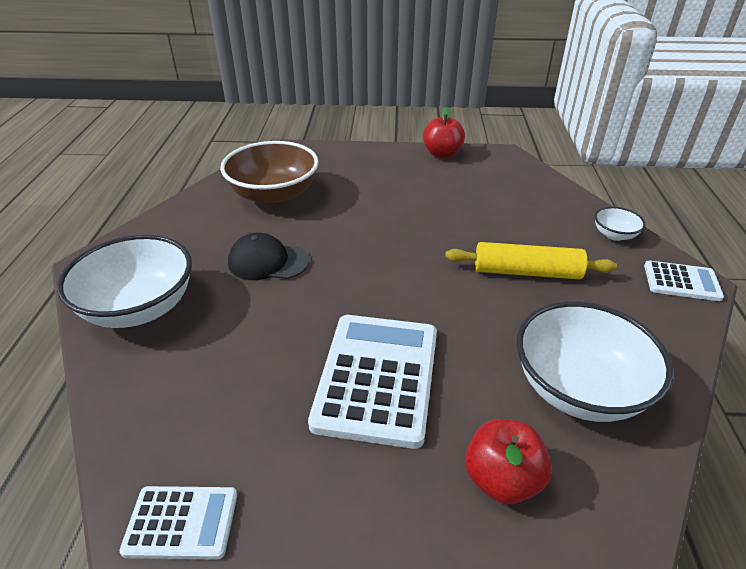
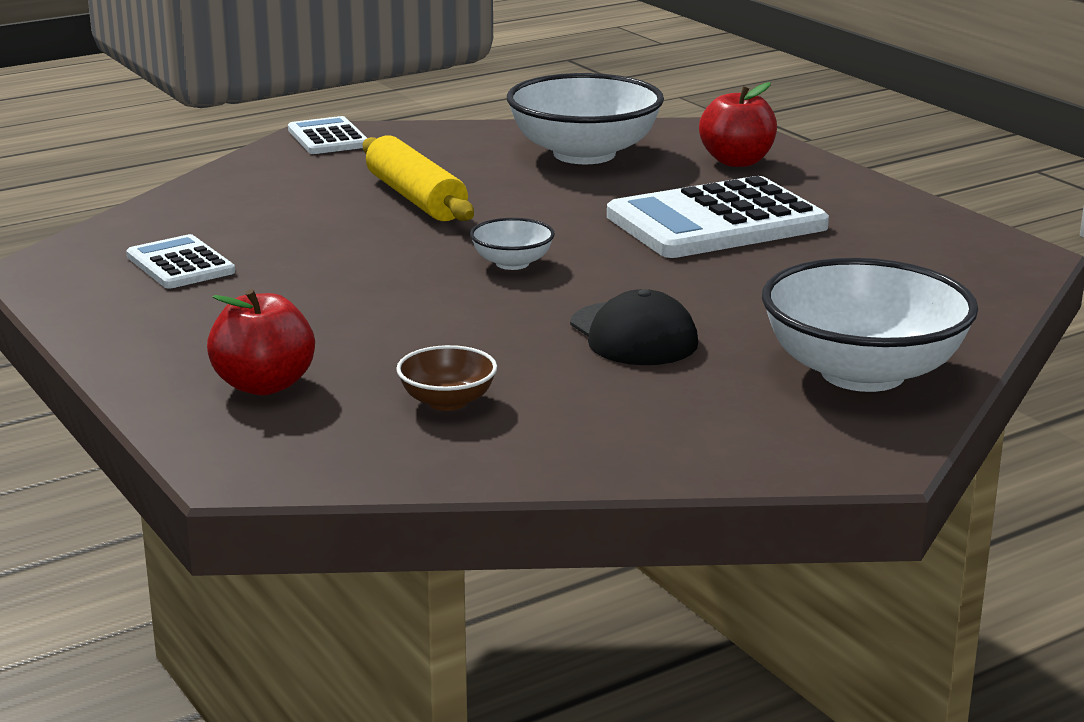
camera: 125 degrees left, 15 degrees down
white calculator [120,486,237,560] -> white calculator moved to [126,234,235,288]
brown bowl [220,141,319,206] -> brown bowl [396,345,497,411], size x0.46
red apple [423,107,465,158] -> red apple moved to [207,289,315,395]
white bowl [594,207,645,241] -> white bowl moved to [470,218,555,270]

